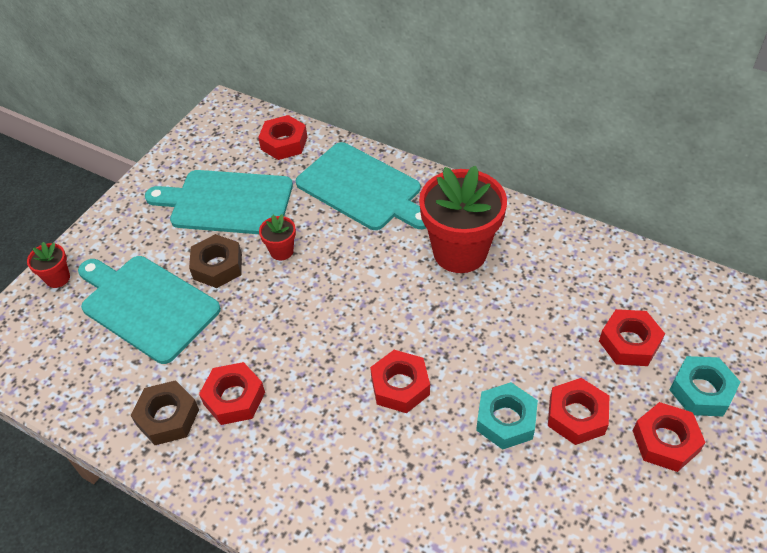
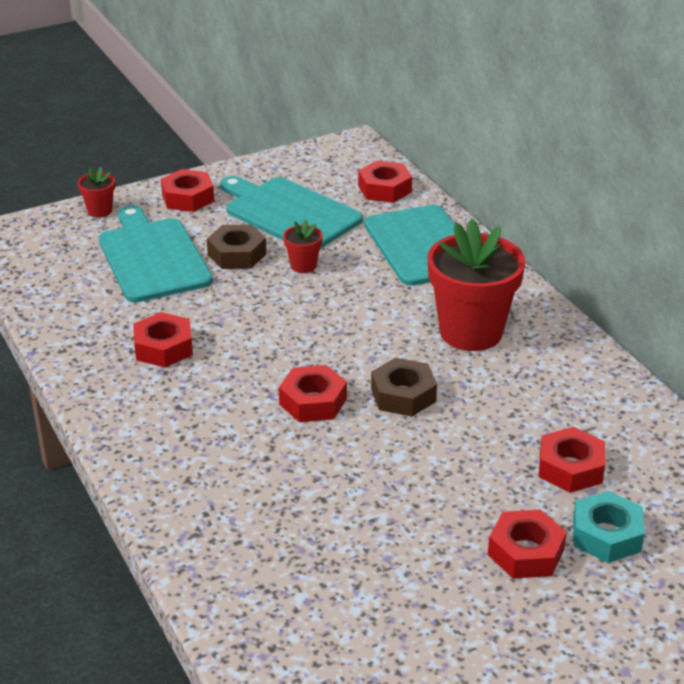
camera: 30 degrees right, 15 degrees down
brown nut [130,380,199,445] -> brown nut moved to [371,358,437,417]
turquoise nut [476,382,538,450] -> none
red nut [548,378,609,445] -> red nut moved to [161,169,214,212]

